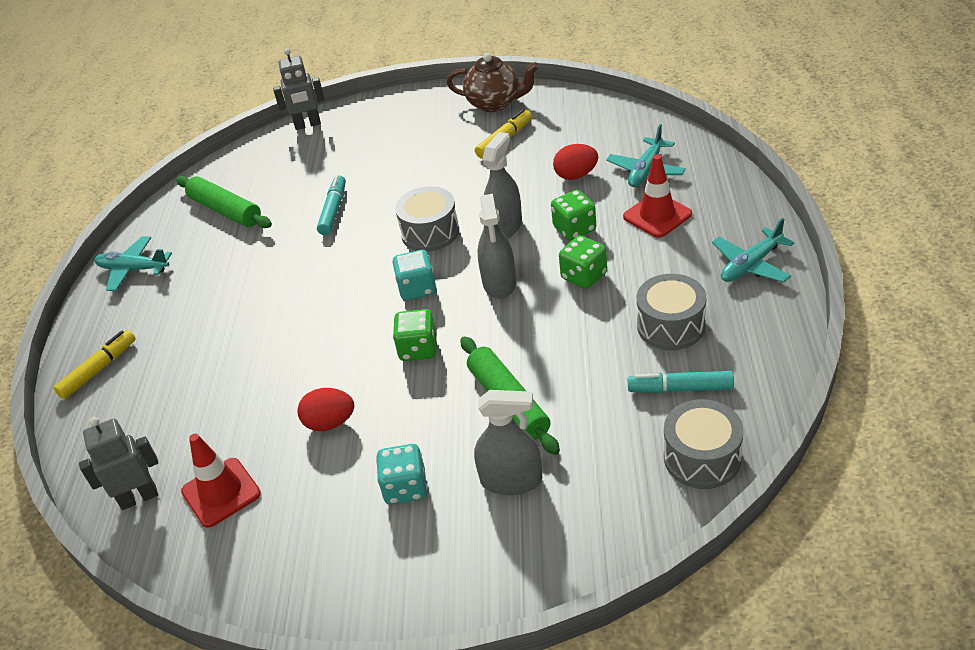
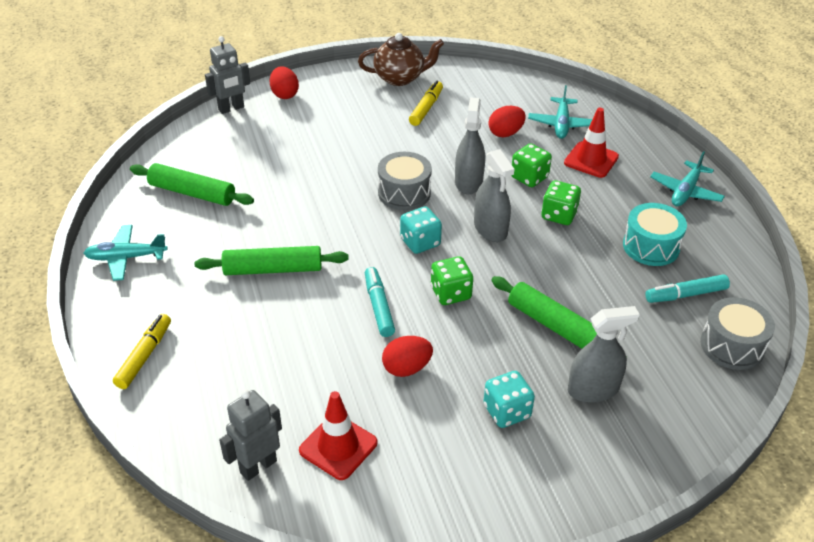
camera: 25 degrees left, 0 degrees up
turquoise marker [317,175,346,235] -> turquoise marker moved to [365,267,395,337]
grey drum [637,274,706,350] -> turquoise drum [623,203,687,266]
none -> green rolling pin [195,246,349,275]
none -> red egg [270,66,299,99]

